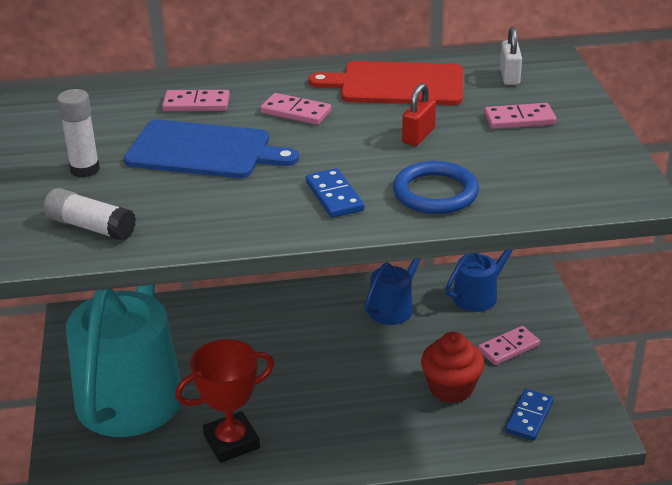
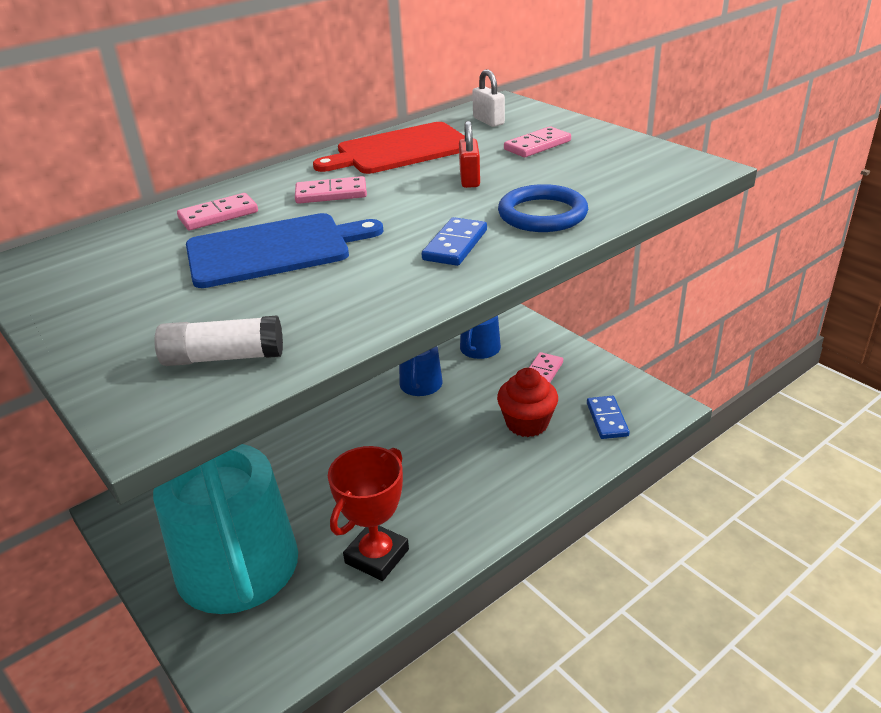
camera: 30 degrees left, 0 degrees up
white glue stick [57,89,100,178] -> none
blue domino [306,168,364,218] -> blue domino turned 75 degrees clockwise [422,217,487,266]

